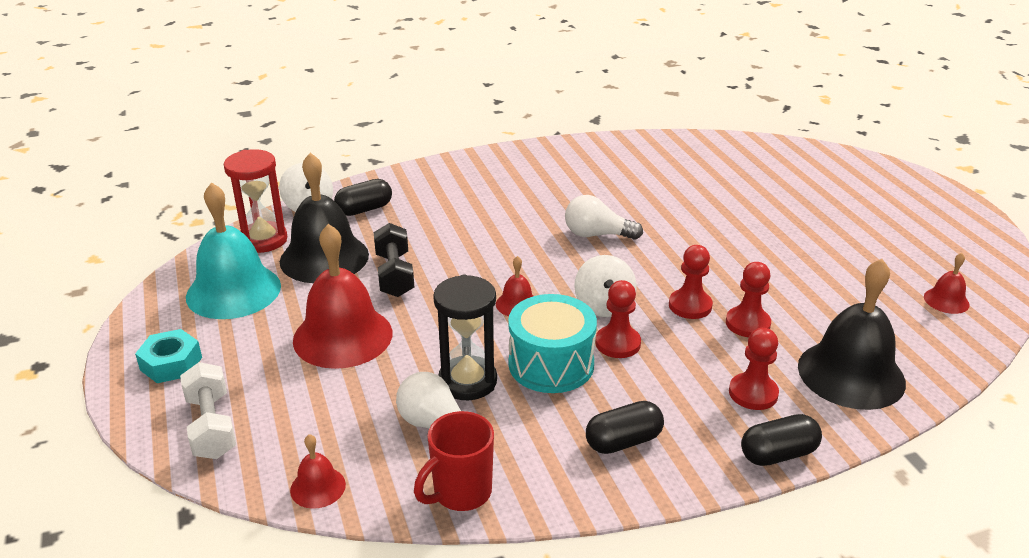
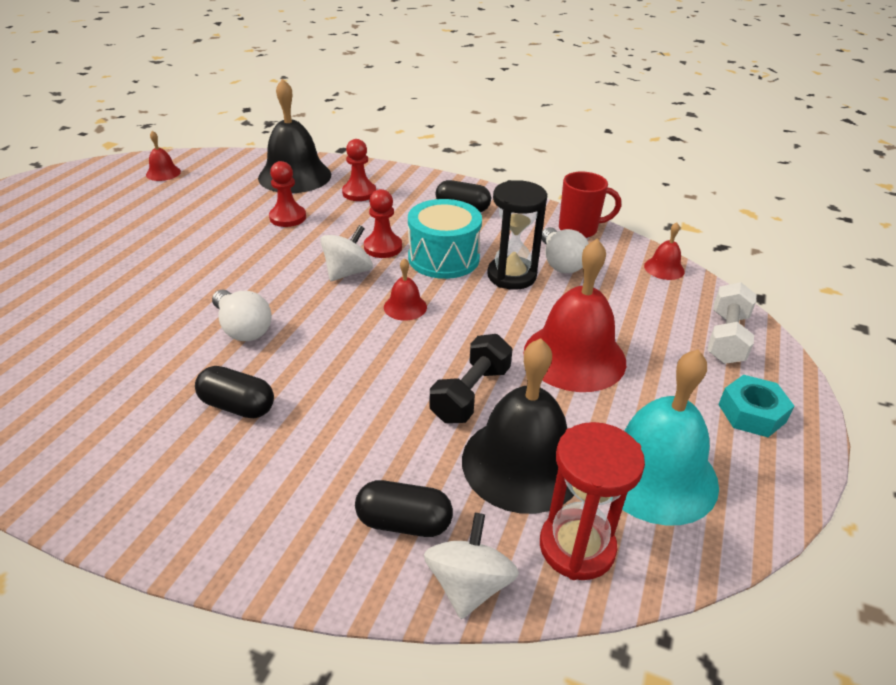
camera: 140 degrees left, 5 degrees up
red pawn [669,245,713,319] -> none
black capsule [741,414,822,466] -> black capsule moved to [195,366,274,418]

